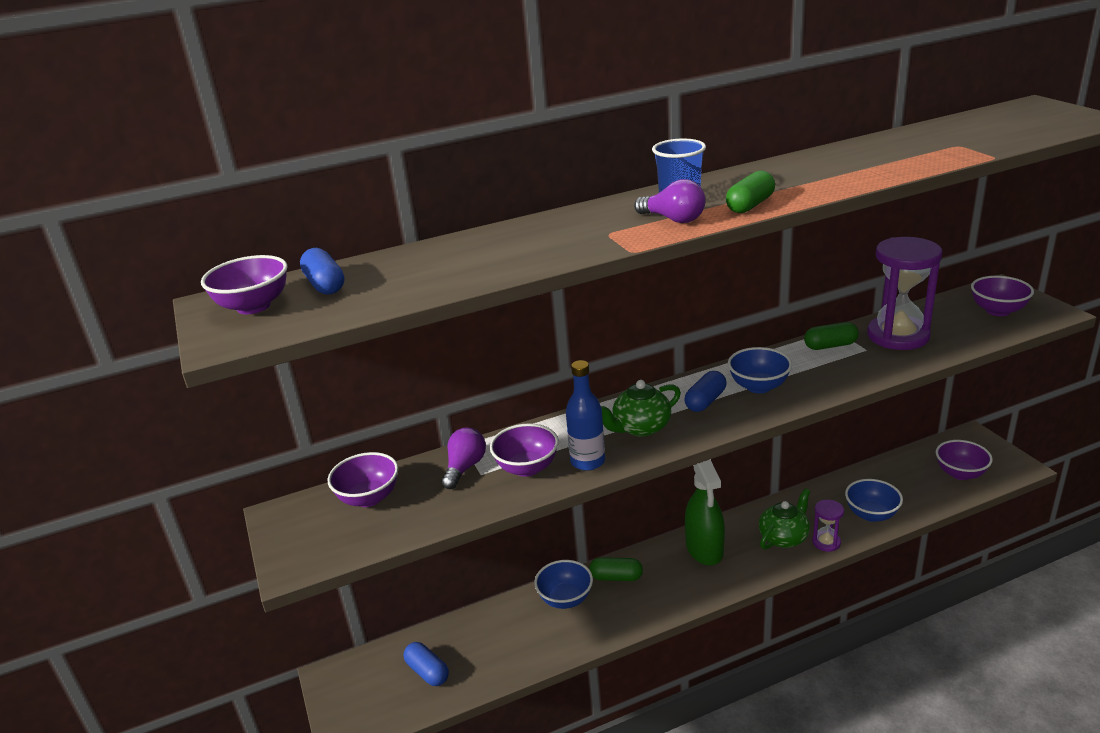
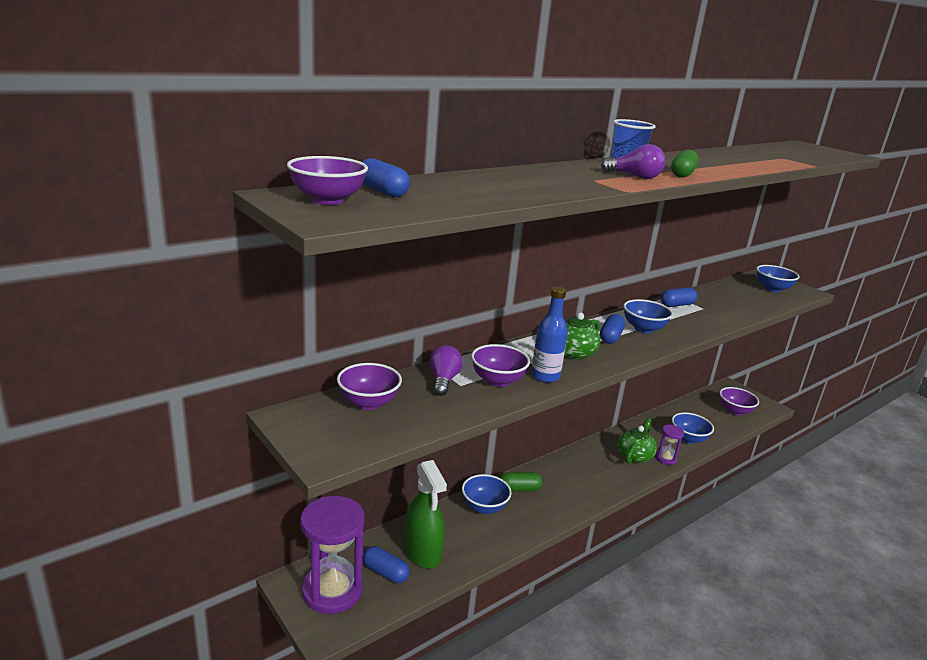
camera: 20 degrees left, 5 degrees down
green spray bottle [685,460,725,566] -> green spray bottle moved to [404,460,447,569]
green capsule [804,322,859,350] -> blue capsule [661,287,698,307]
purple hourglass [867,237,942,350] -> purple hourglass moved to [300,496,365,614]
purple bowl [971,276,1034,316] -> blue bowl [756,265,800,292]

